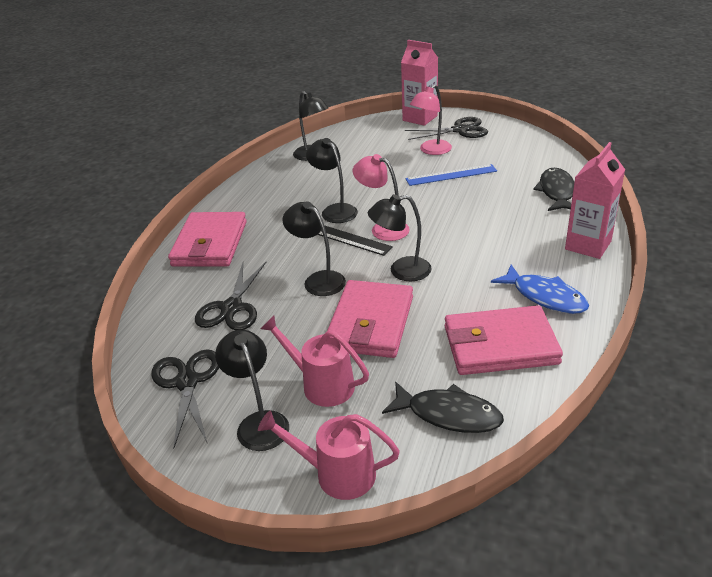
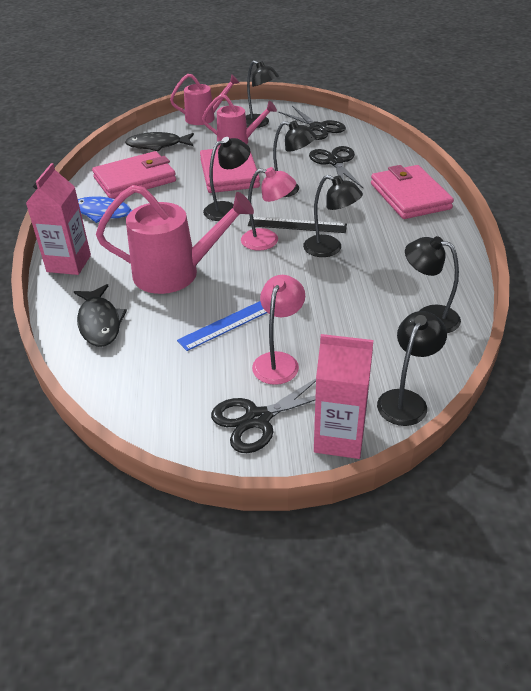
camera: 155 degrees right, 5 degrees up
none -> pink watering can [96,185,254,294]
none -> black lamp [377,311,447,426]

